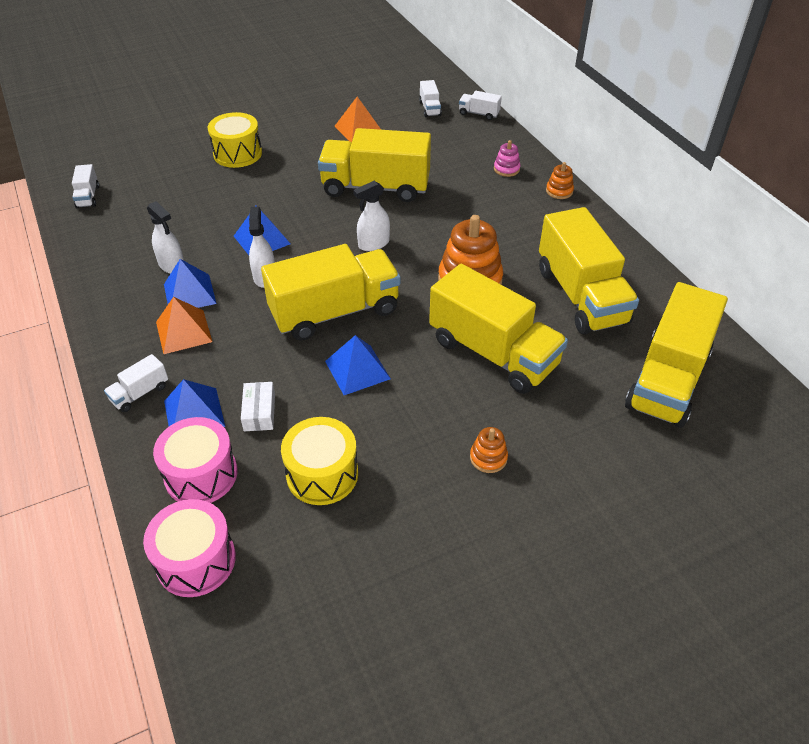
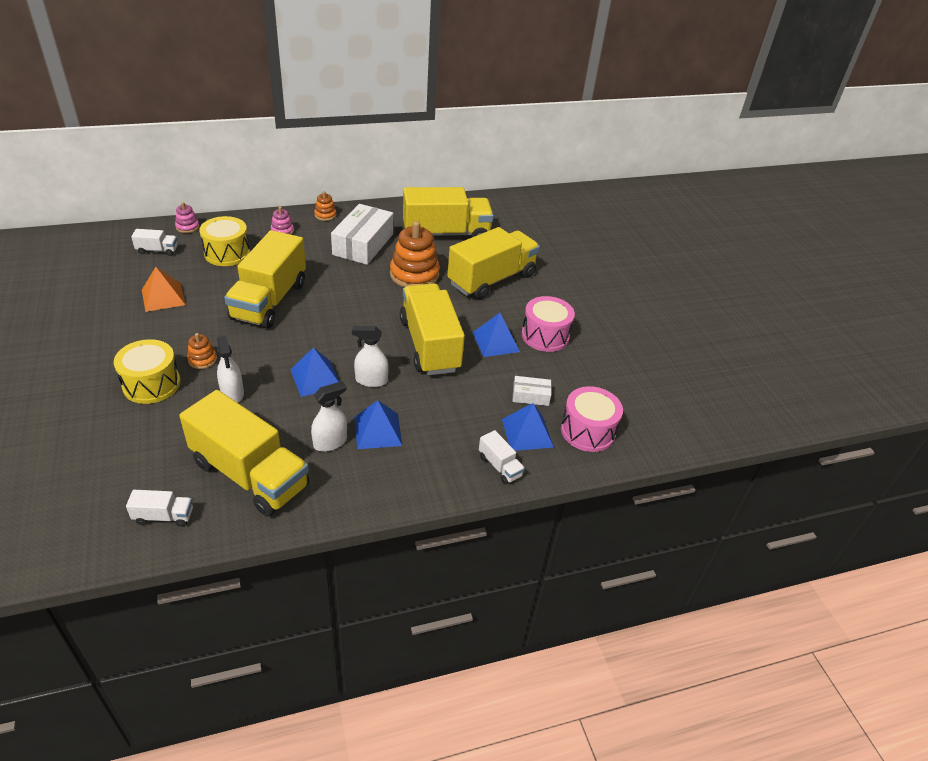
camera: 85 degrees left, 5 degrees down
pink drum [143,499,236,597] -> pink drum moved to [522,296,575,352]
orange pyramid [156,297,212,354] -> none
yellow drum [281,417,358,505] -> yellow drum moved to [199,216,250,266]
white spray bottle [353,181,390,251] -> white spray bottle moved to [217,336,244,403]
white truck [459,91,502,120] -> pink stacking toy [175,202,200,233]
orange stacking toy [470,427,508,473] -> orange stacking toy moved to [187,333,217,369]
yellow truck [625,282,728,428] -> yellow truck moved to [179,390,309,517]
none -> white box [331,204,393,265]

